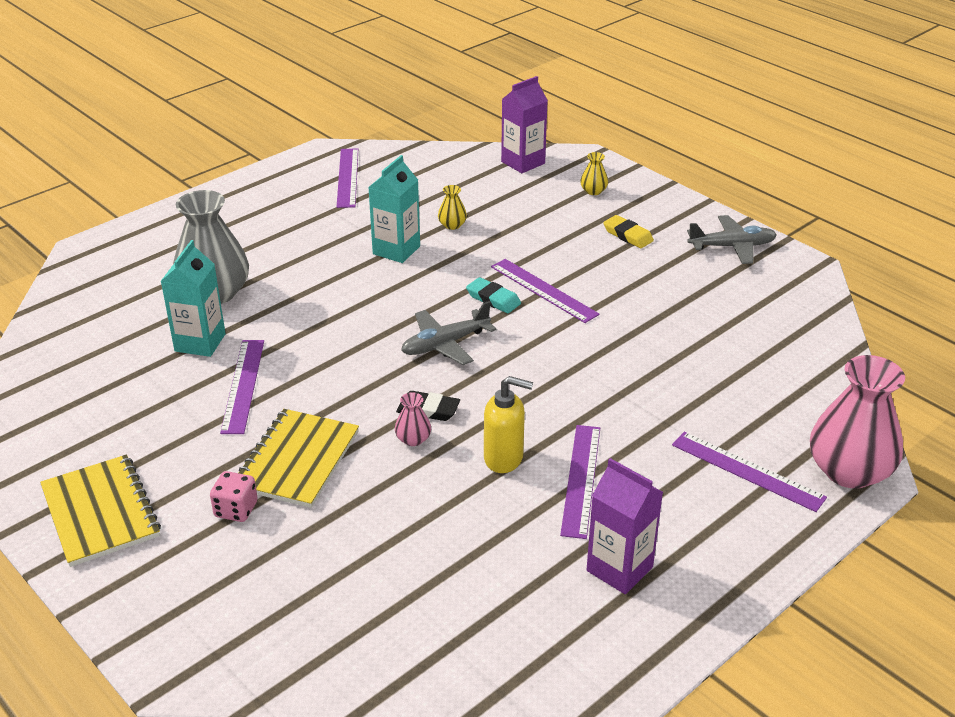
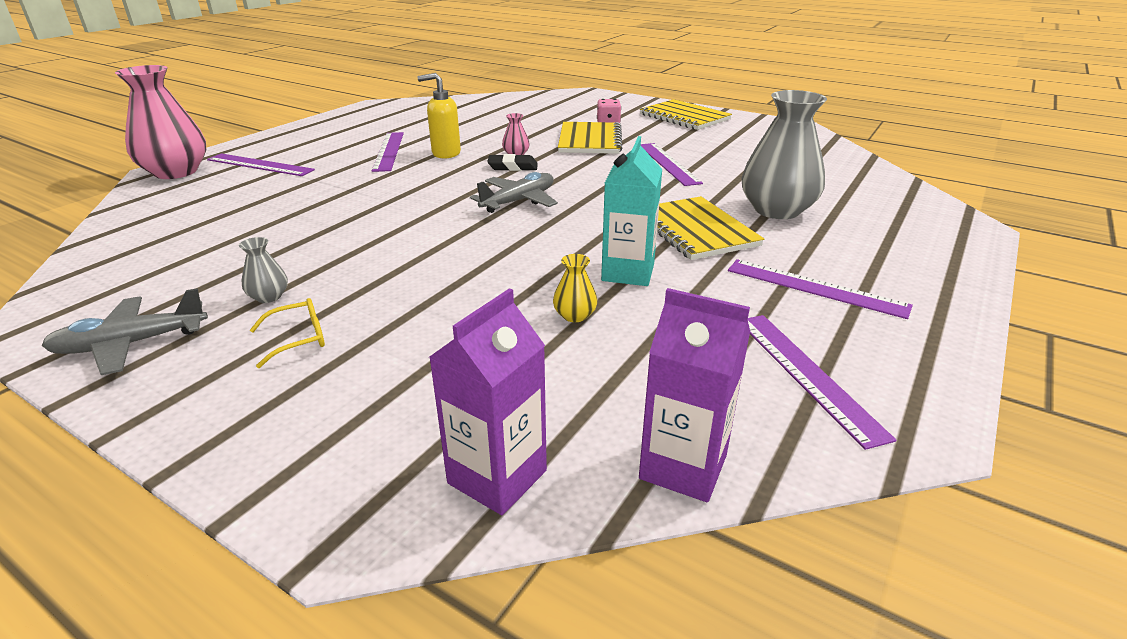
camera: 165 degrees right, 5 degrees down
turquoise carton [161,240,226,357] -> none
turquoise eraser [466,277,521,313] -> none
purple ruler [491,259,600,323] -> purple ruler moved to [728,259,913,319]
yellow vase [580,152,608,195] -> none
purple carton [587,458,663,594] -> purple carton moved to [639,288,750,502]
yellow eraser [603,215,654,248] -> yellow glasses [250,298,325,368]
none -> grey vase [239,237,288,303]
none -> yellow notebook [657,196,764,260]

